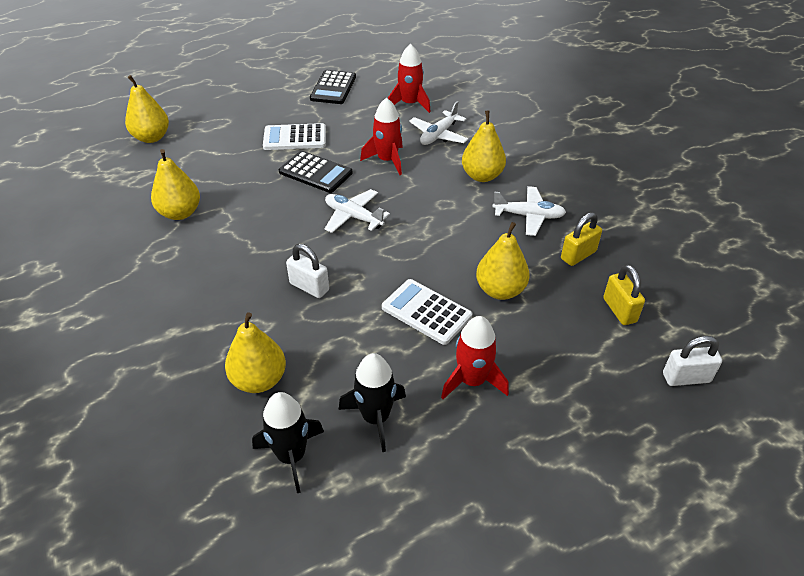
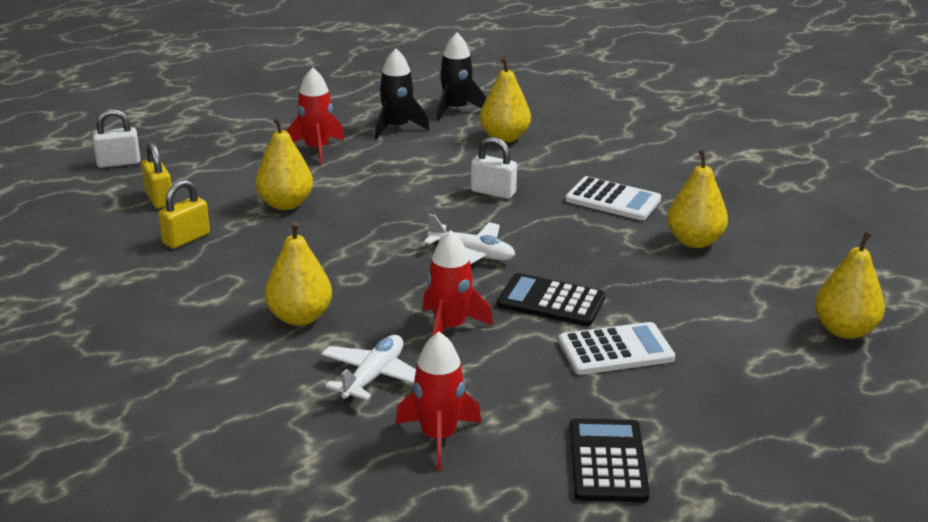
camera: 170 degrees right, 15 degrees down
white calculator [382,279,472,345] -> white calculator moved to [565,176,661,220]
white plane [493,186,566,236] -> none

